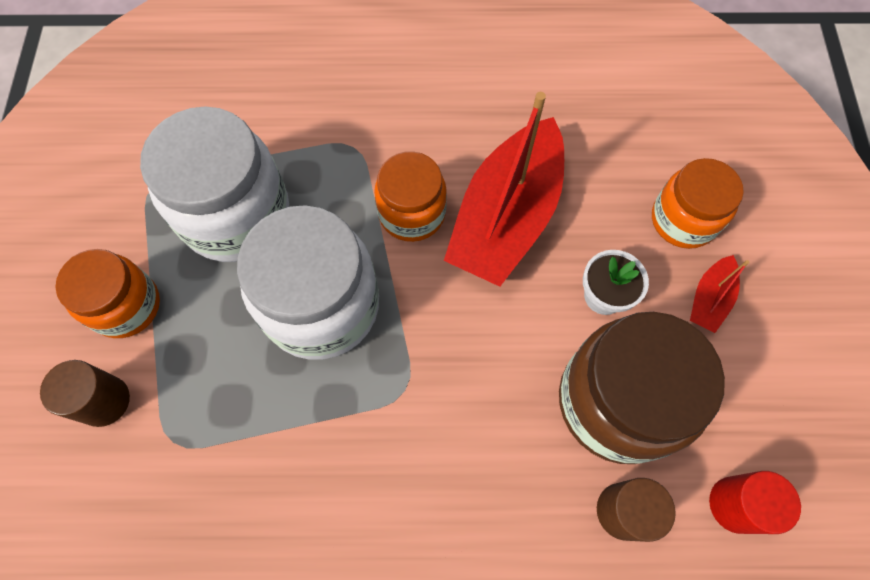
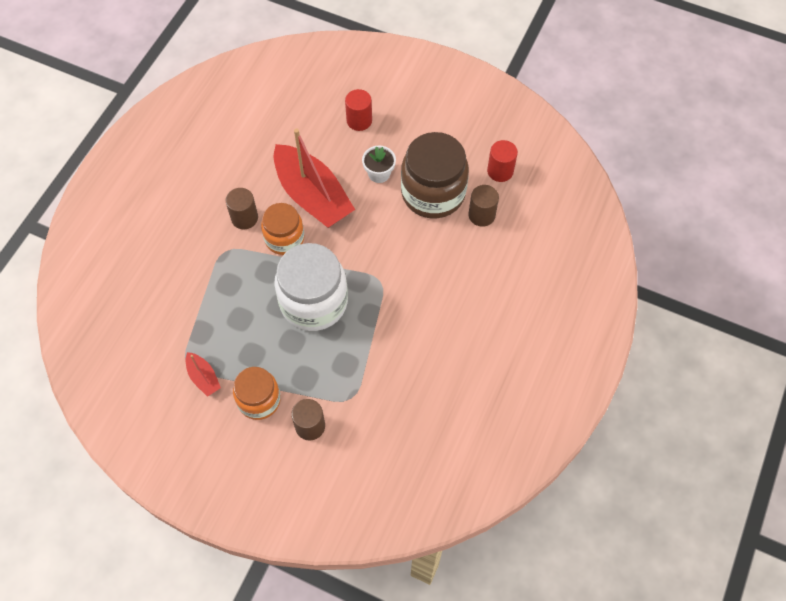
camera: 65 degrees left, 5 degrees down
white jar [140,106,289,262] -> none
orange jar [652,158,744,249] -> red cylinder [345,89,372,131]
red boat [690,255,749,333] -> red boat moved to [186,352,221,397]
none -> brown cylinder [226,188,258,230]

